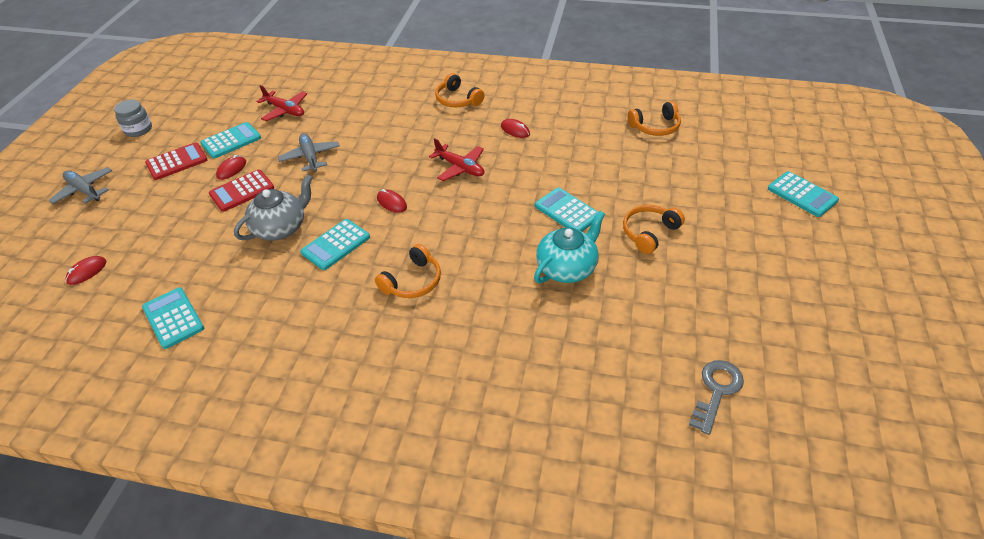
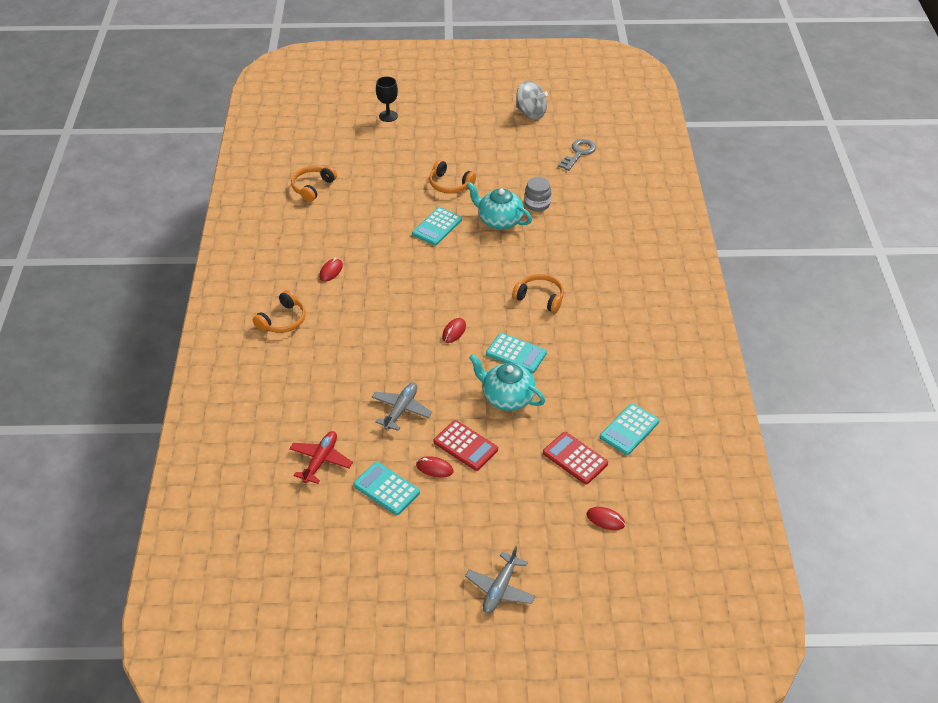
camera: 105 degrees left, 0 degrees up
grey jar [114,100,152,137] -> grey jar moved to [525,177,551,211]
red calculator [145,142,207,180] -> red calculator moved to [543,432,608,484]
grey teapot [234,175,313,240] -> turquoise teapot [469,354,545,411]
grey plane [278,133,340,172] -> grey plane turned 150 degrees clockwise [372,382,432,431]
red plane [429,138,484,181] -> none
orange headphones [627,101,681,136] -> orange headphones turned 120 degrees counterclockwise [291,166,337,202]
grey key [689,360,744,435] -> grey key turned 105 degrees clockwise [558,139,596,171]
turquoise calculator [768,171,839,217] -> black goblet [376,76,398,122]
none -> grey spinning top [516,81,548,119]

